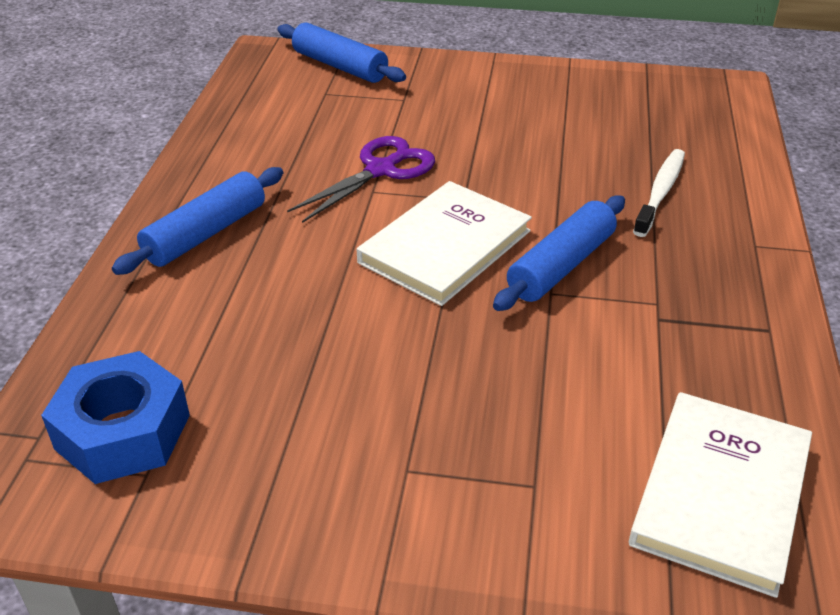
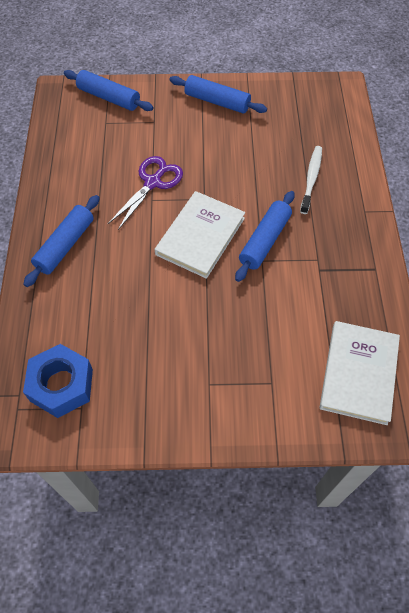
camera: 10 degrees left, 20 degrees up
none -> blue rolling pin [170,75,267,114]

